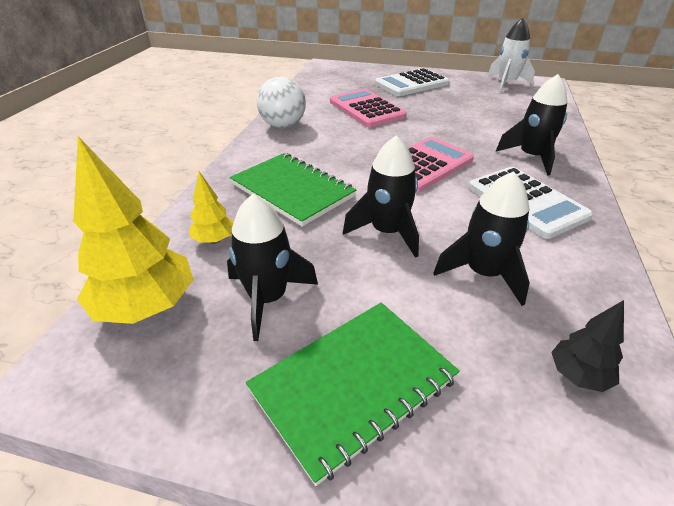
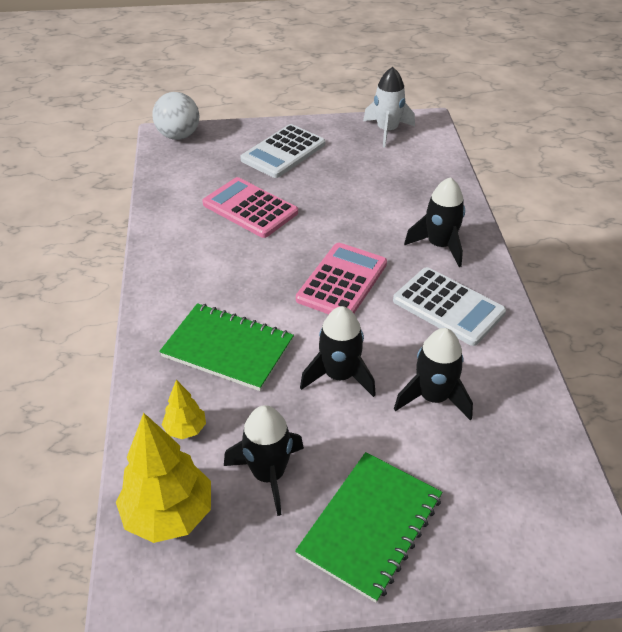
camera: 20 degrees left, 5 degrees up
white ball [257,77,306,128] -> white ball moved to [152,92,199,140]
black tree [551,300,624,392] -> none

